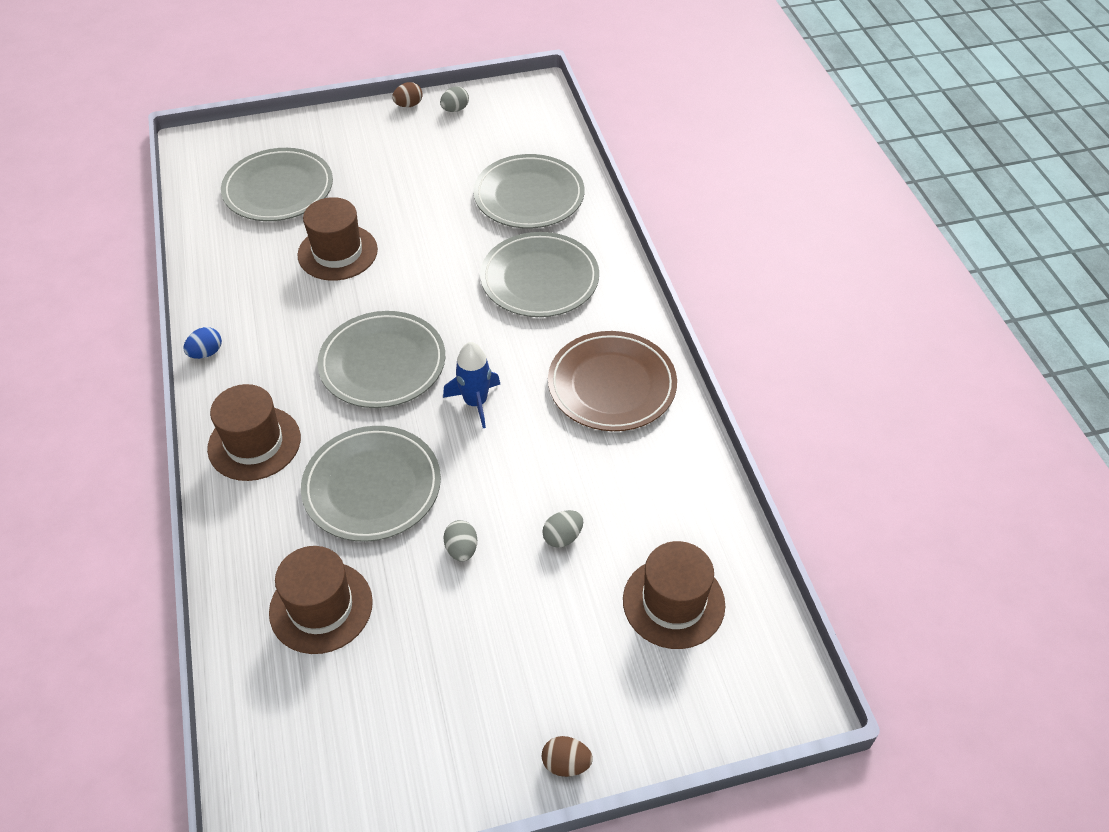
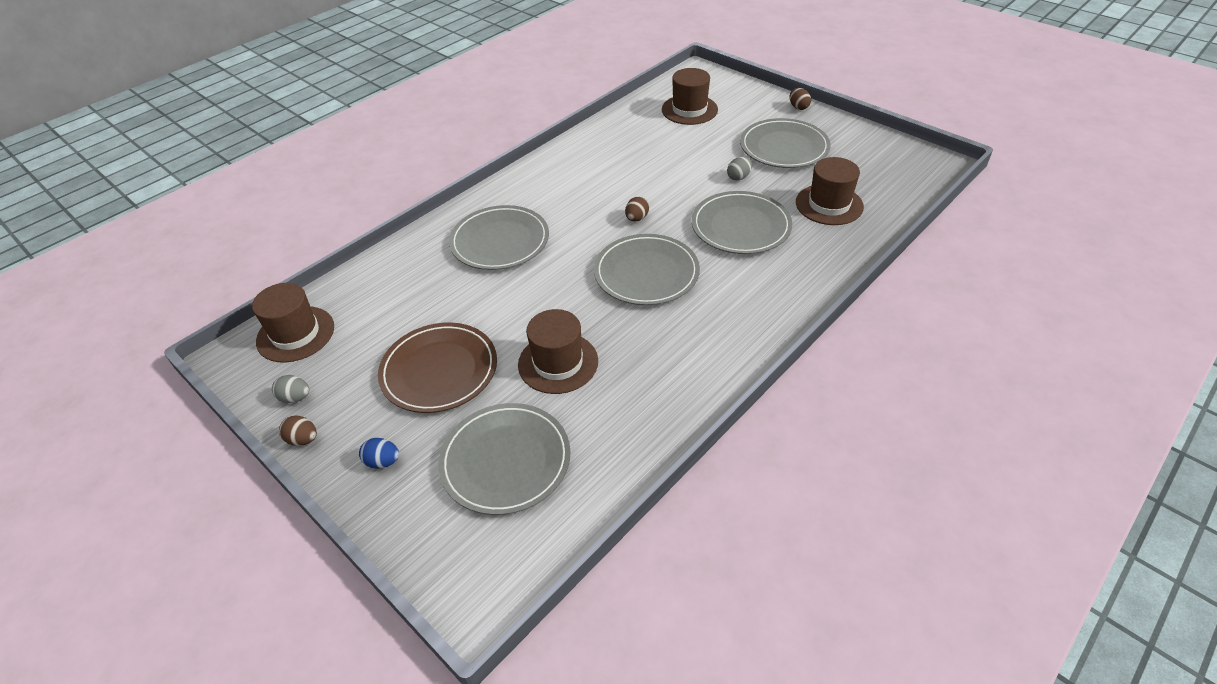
camera: 120 degrees left, 5 degrees down
blue egg [184,327,222,359] -> blue egg moved to [359,438,399,469]
brown hat [207,384,301,481] -> brown hat moved to [252,283,334,363]
blue rocket [443,342,500,428] -> brown egg [625,197,649,222]
grey plate [473,154,584,229] -> grey plate moved to [740,118,831,168]
grey egg [542,510,583,548] -> none
brown plate [548,331,677,431] -> brown plate moved to [378,322,497,413]

